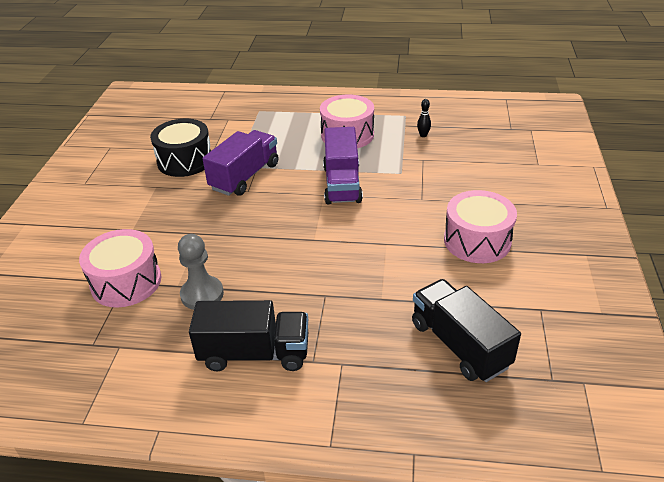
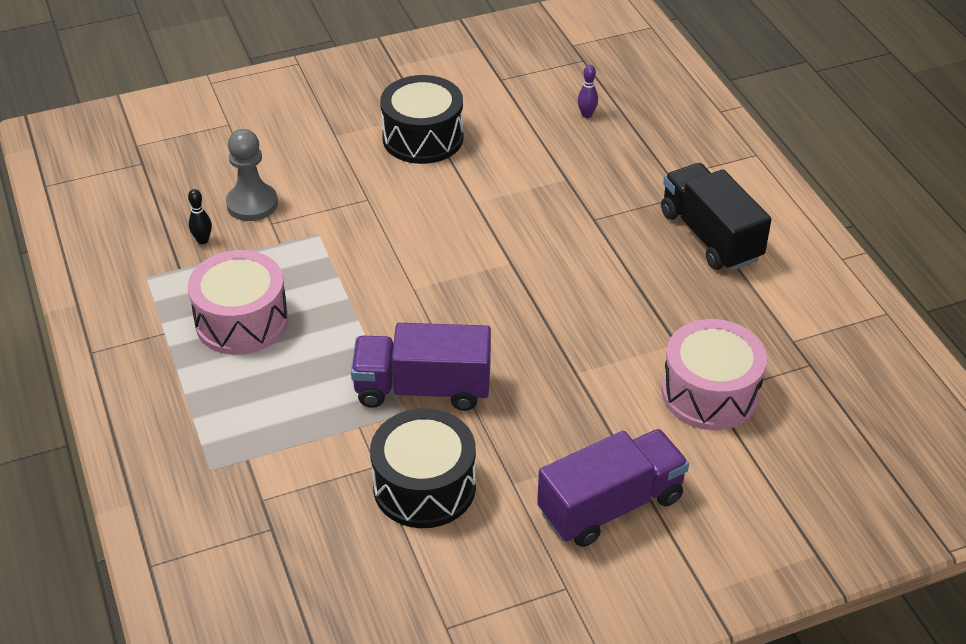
camera: 120 degrees left, 5 degrees up
grey pawn [178,234,224,310] -> grey pawn moved to [226,129,278,221]
purple truck [323,127,363,204] -> purple truck moved to [537,429,689,547]
black truck [412,279,521,382] -> purple bowling pin [578,65,598,118]
pink drum [444,190,517,263] -> black drum [380,75,464,164]

